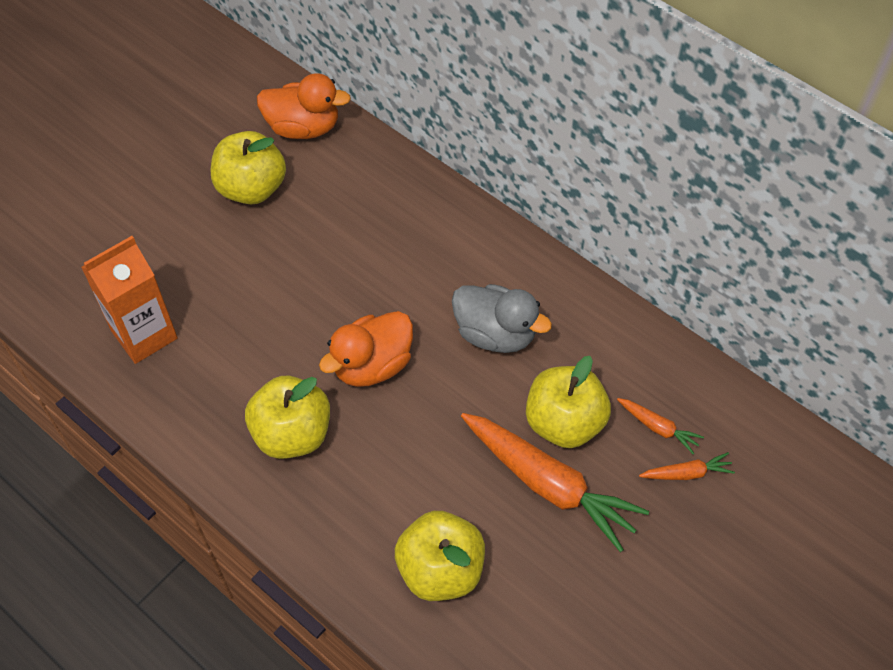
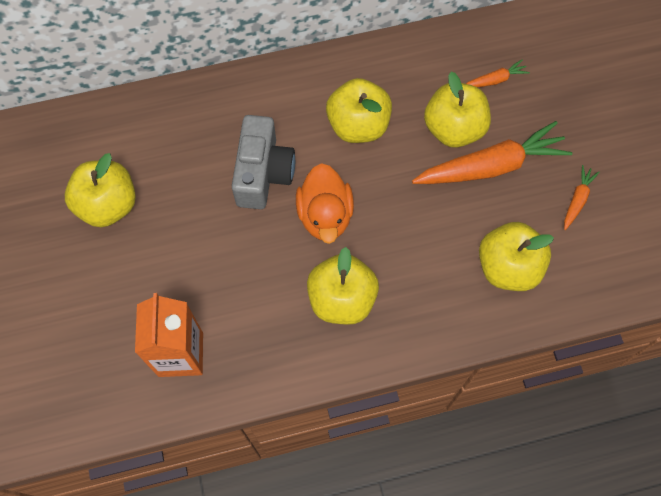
camera: 55 degrees left, 10 degrees up
orange duck [257,73,351,139] -> none
grey duck [452,284,552,353] -> yellow apple [326,78,392,143]
orange carrot [639,452,735,480] -> orange carrot moved to [564,165,600,230]
none -> grey camera [232,115,295,209]

